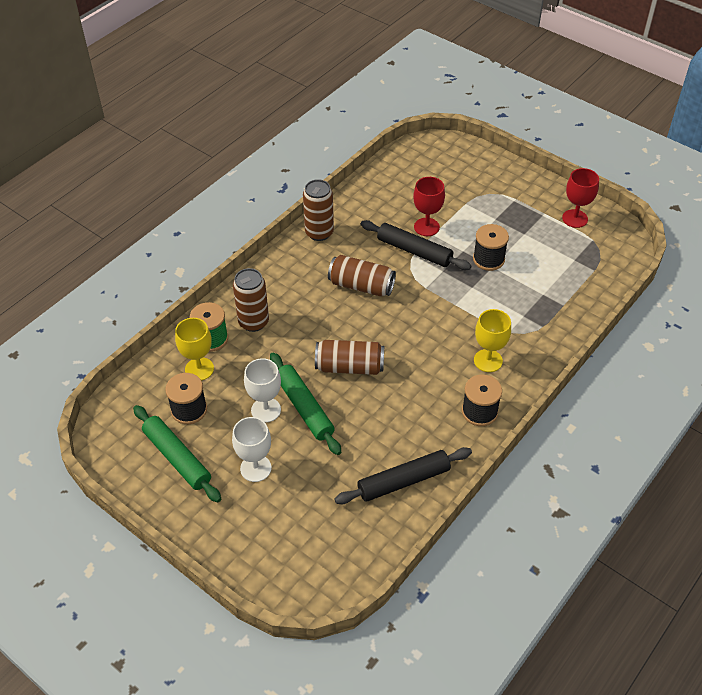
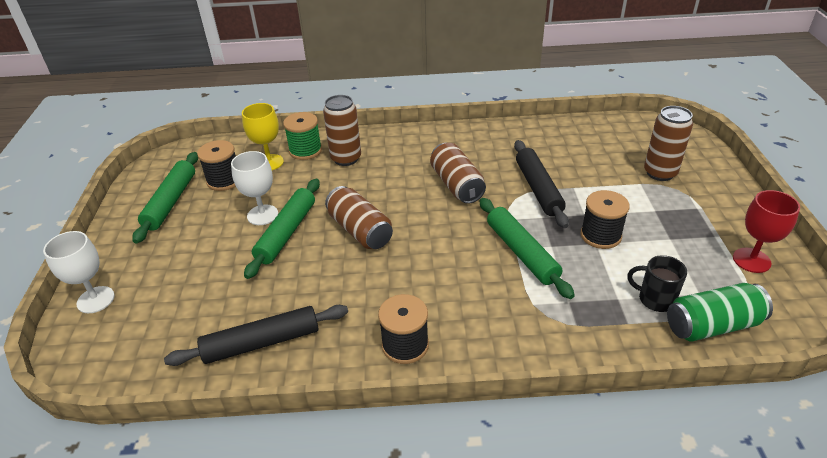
camera: 50 degrees right, 10 degrees down
white goblet [232,417,272,482] -> white goblet moved to [43,231,115,313]
brown can [303,179,334,241] -> brown can moved to [644,106,693,181]
black rolling pin [334,447,472,504] -> black rolling pin turned 45 degrees counterclockwise [164,305,348,366]
red goblet [413,177,445,236] -> none
yellow goblet [474,309,511,372] -> none
none -> green rolling pin [479,198,575,299]
none -> black mug [627,255,687,312]
none -> green can [667,283,773,342]

